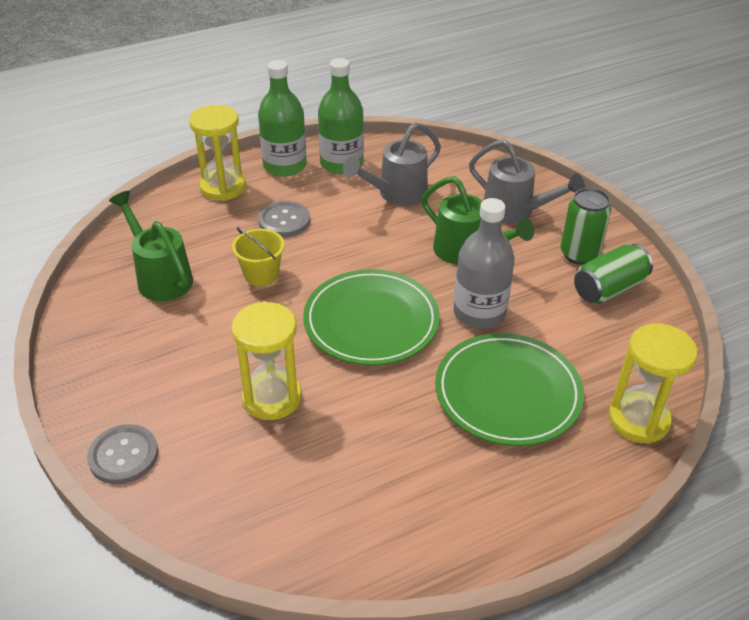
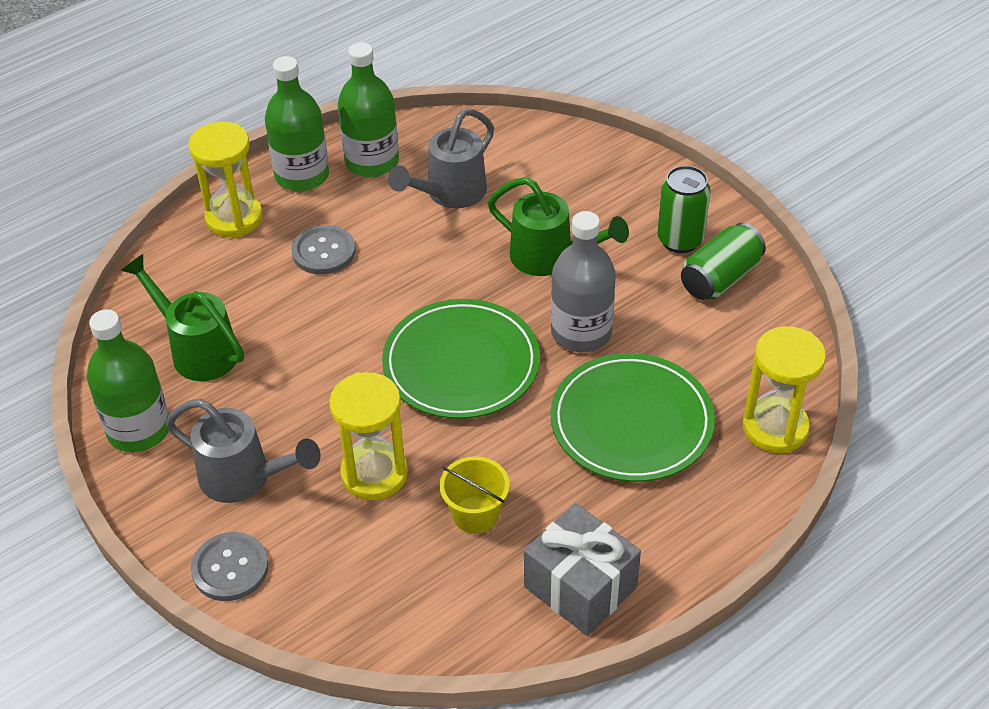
camera: 10 degrees left, 5 degrees up
yellow bucket [232,227,285,286] -> yellow bucket moved to [439,456,510,534]
grey watering can [469,139,585,224] -> grey watering can moved to [166,399,321,503]
none -> green bottle [87,309,169,452]
none -> grey gift [524,503,641,636]

